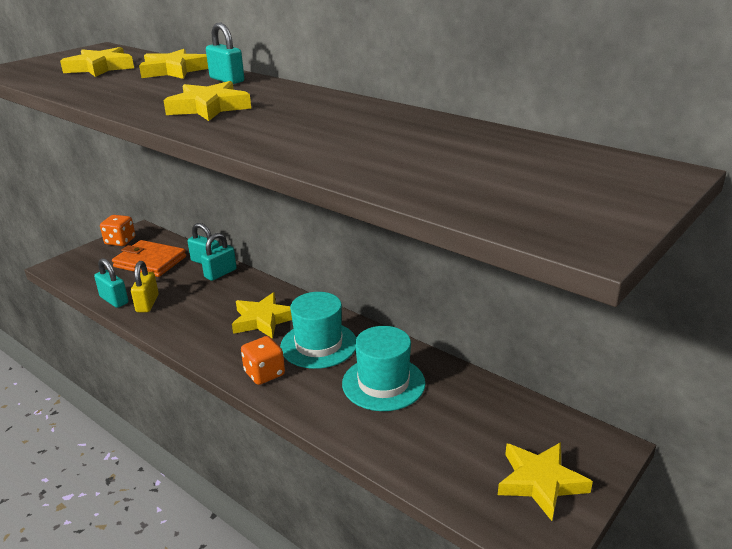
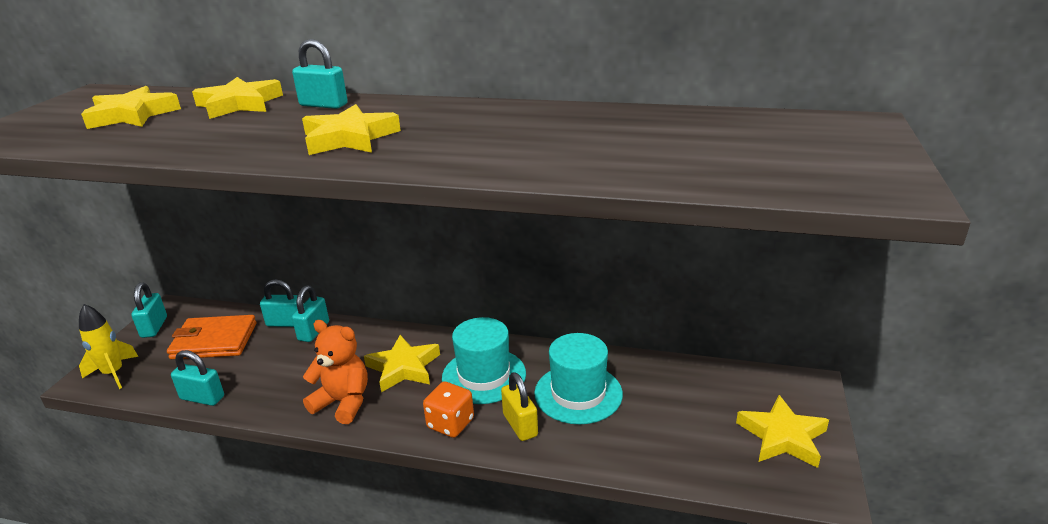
camera: 25 degrees left, 0 degrees up
orange dice [100,215,135,246] -> turquoise padlock [131,282,167,338]
yellow padlock [131,261,159,312] -> yellow padlock moved to [501,372,538,441]
none -> yellow rocket [79,304,139,389]
none -> orange teddy bear [303,320,368,424]

